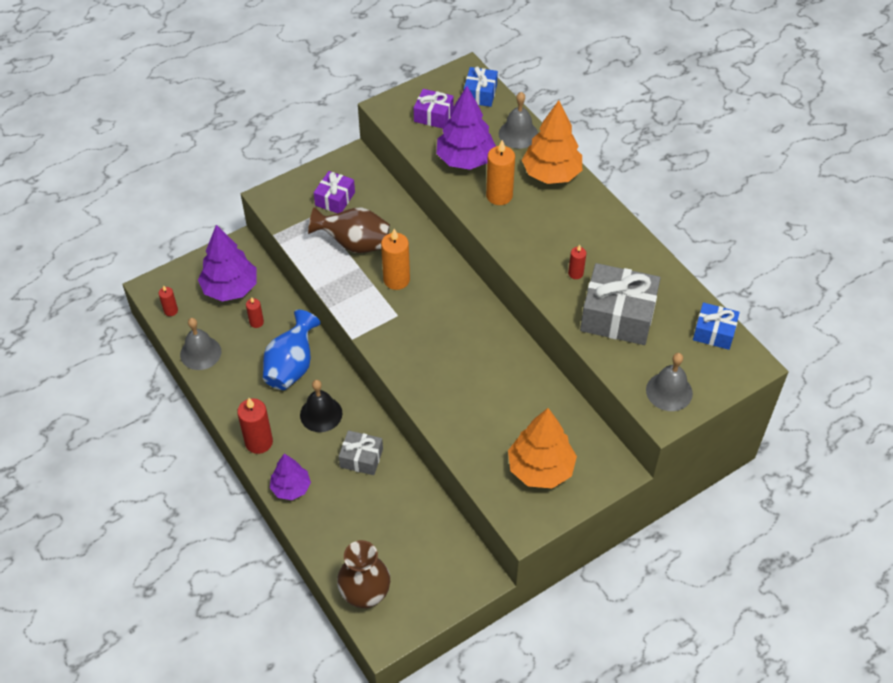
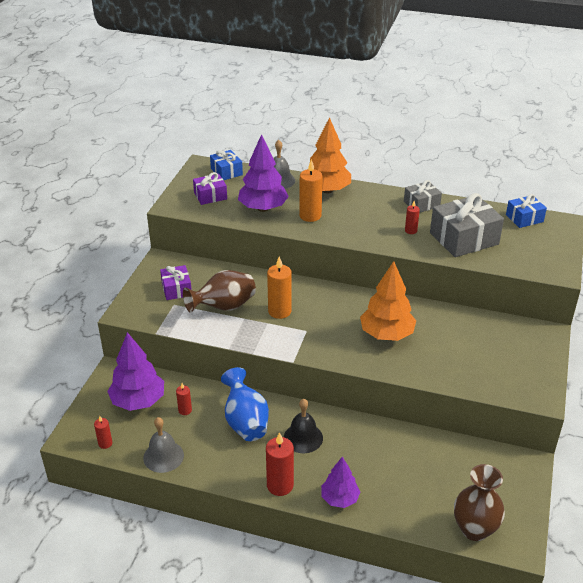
camera: 40 degrees left, 15 degrees down
grey gift [338,430,383,475] -> grey gift moved to [404,180,442,213]
orange tree [508,408,577,489] -> orange tree moved to [360,261,416,341]
grey bell [646,353,693,411] -> none

